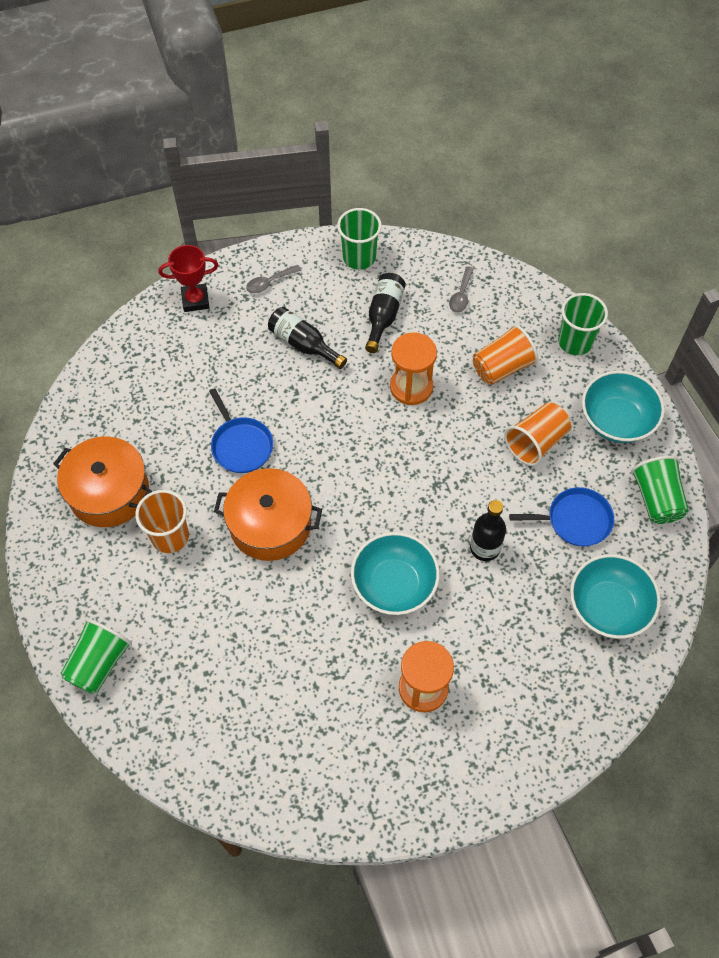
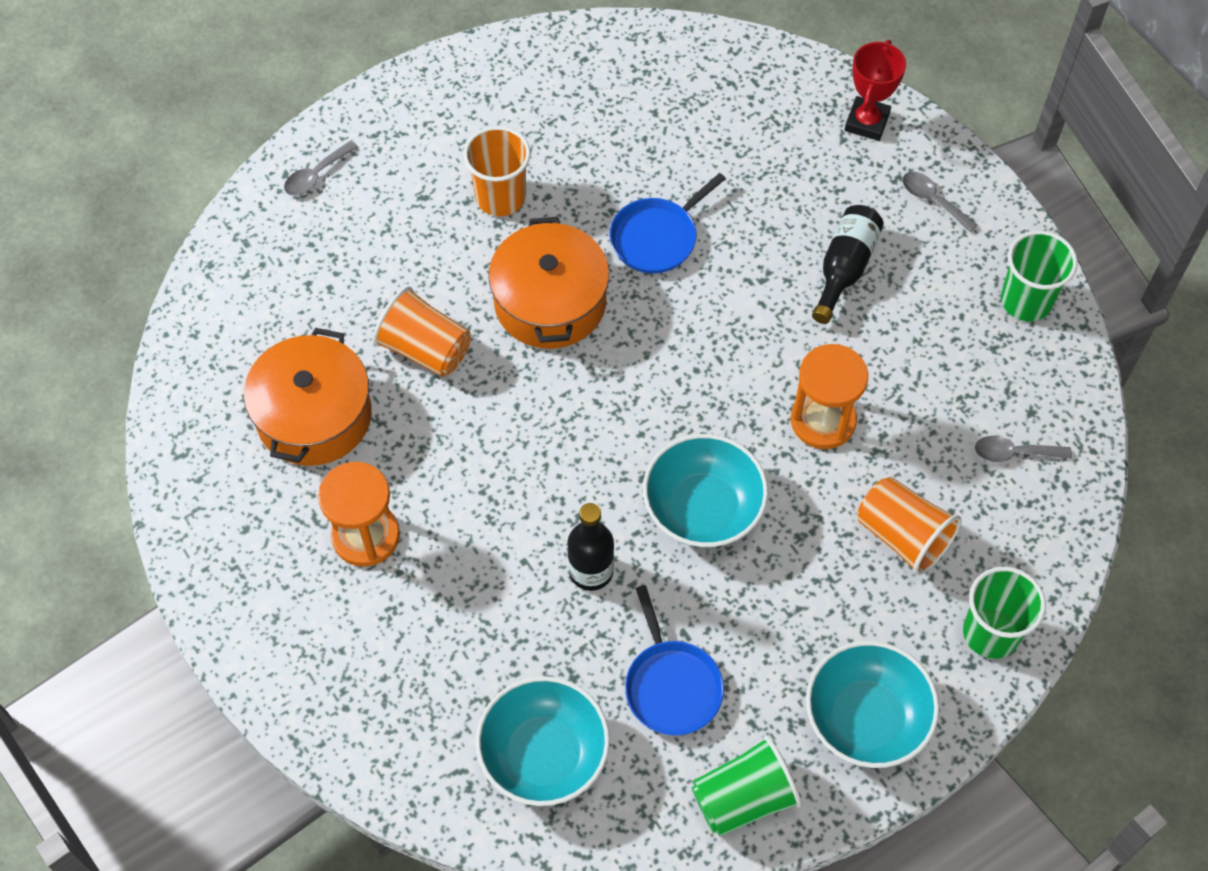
camera: 75 degrees right, 0 degrees up
orange pot [53,437,152,527] -> orange pot moved to [244,328,372,466]
green cup [60,618,132,694] -> grey spoon [284,140,358,196]
red trophy [159,245,218,312] -> red trophy turned 45 degrees clockwise [845,40,906,141]
turquoise bowl [351,532,440,615] -> turquoise bowl moved to [643,434,768,548]
black bottle [365,273,406,353] -> none
orange cup [504,402,571,466] -> orange cup moved to [373,286,471,377]

